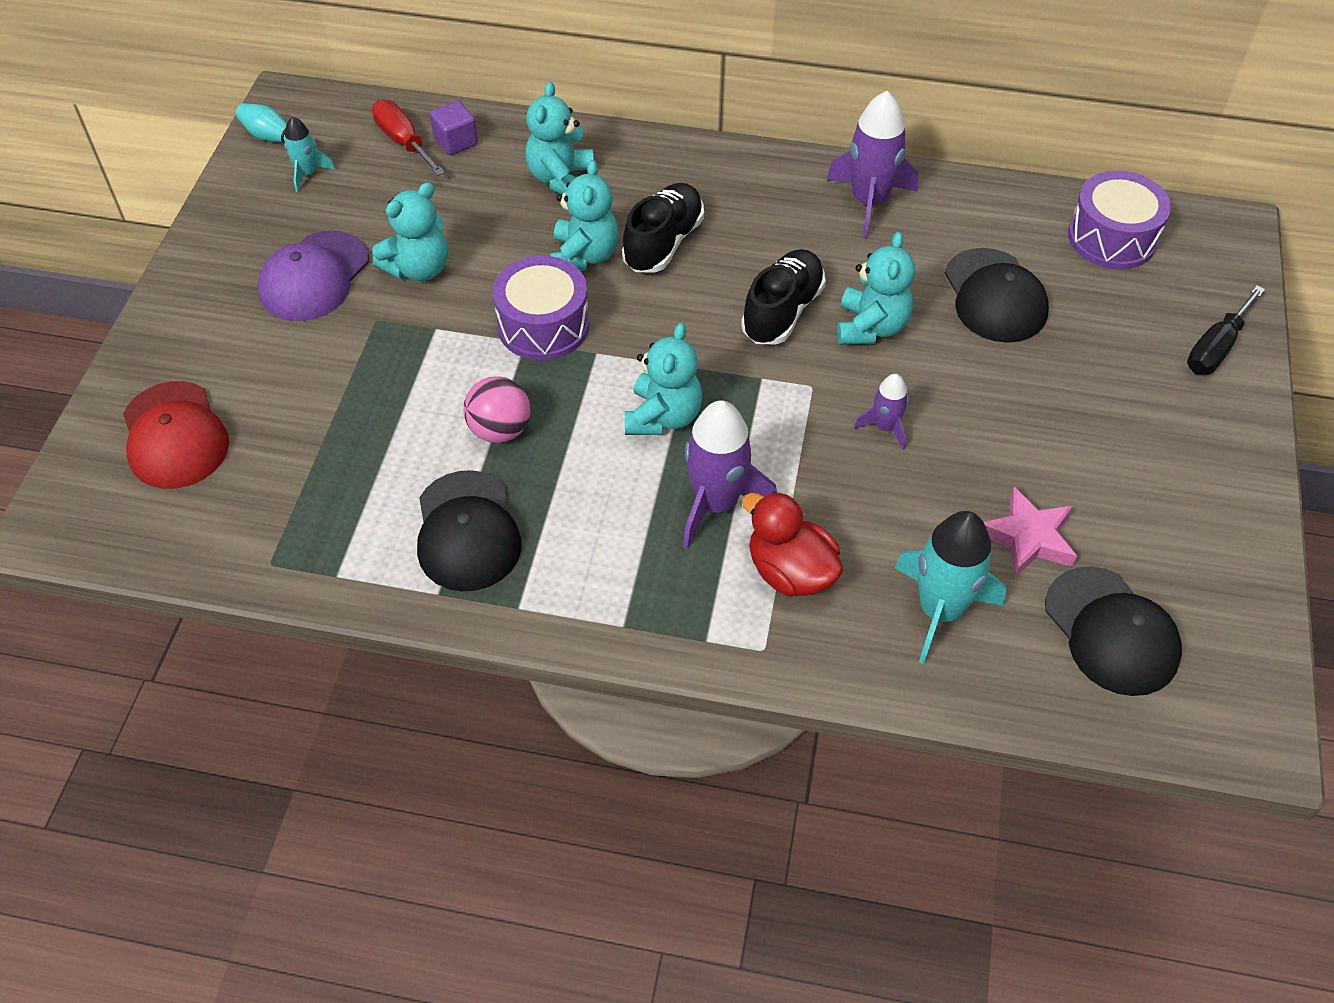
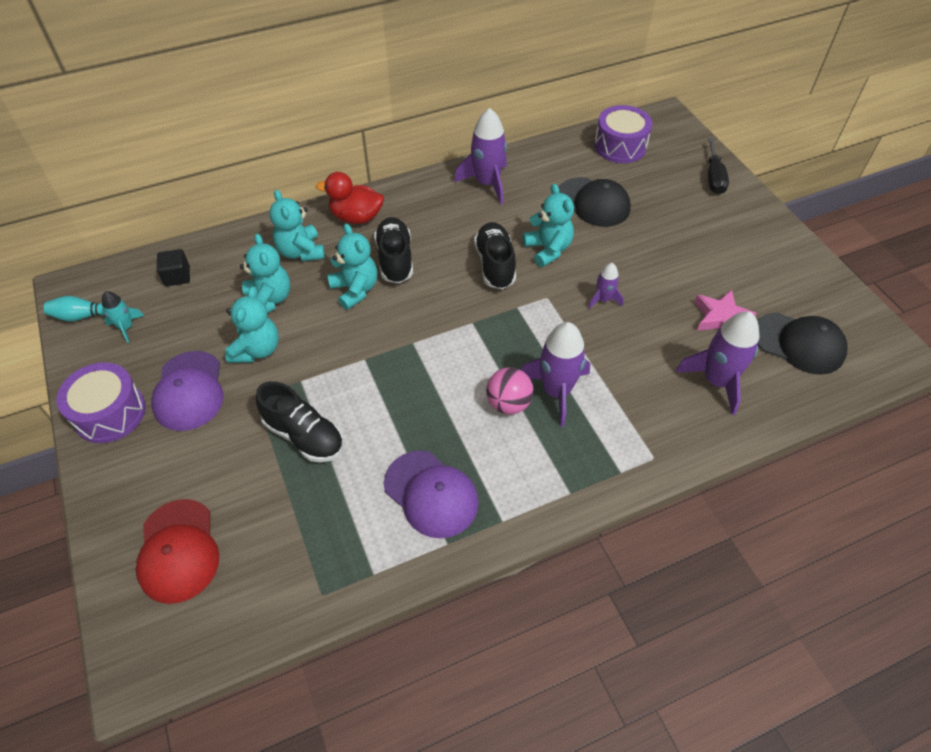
camera: 35 degrees left, 0 degrees up
red cap [123,381,229,489] -> red cap turned 45 degrees clockwise [136,499,219,604]
red screwdriver [372,99,445,176] -> black cube [157,249,190,286]
black cap [417,470,522,591] -> purple cap [384,450,479,538]
purple cube [430,101,478,155] -> none
pink ball [463,376,531,443] -> pink ball moved to [486,367,534,415]
purple drum [492,256,590,360] -> purple drum moved to [56,362,146,443]
turquoise teddy bear [625,323,702,435] -> turquoise teddy bear moved to [240,234,290,313]
red duck [742,491,843,596] -> red duck moved to [316,172,384,224]
turquoise rocket [894,511,1006,664] -> purple rocket [676,311,759,415]
none -> black shoe [256,381,344,462]

